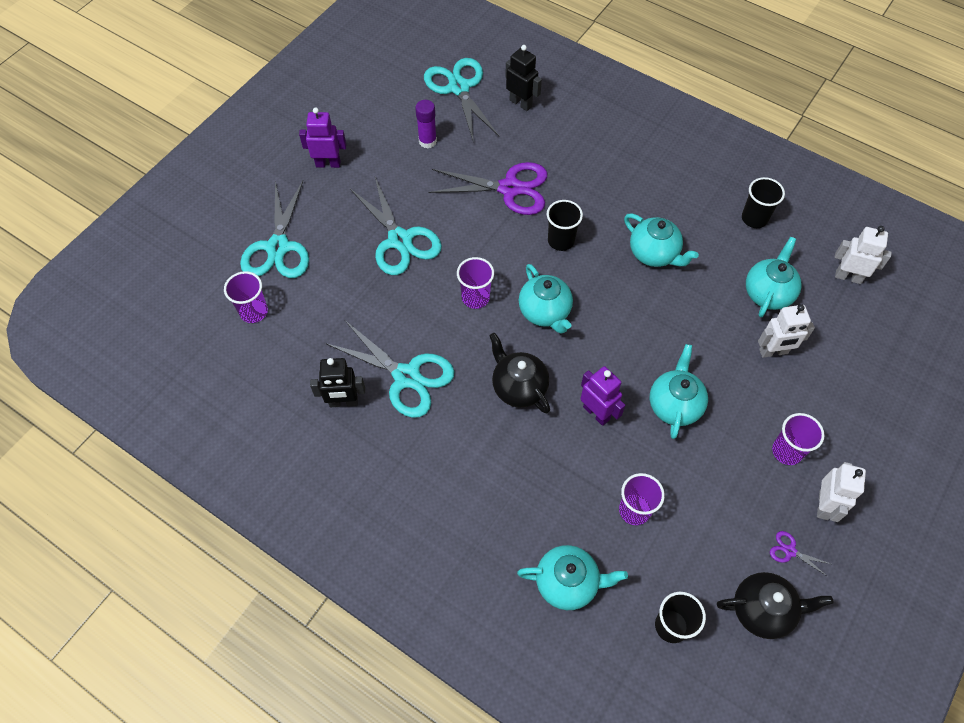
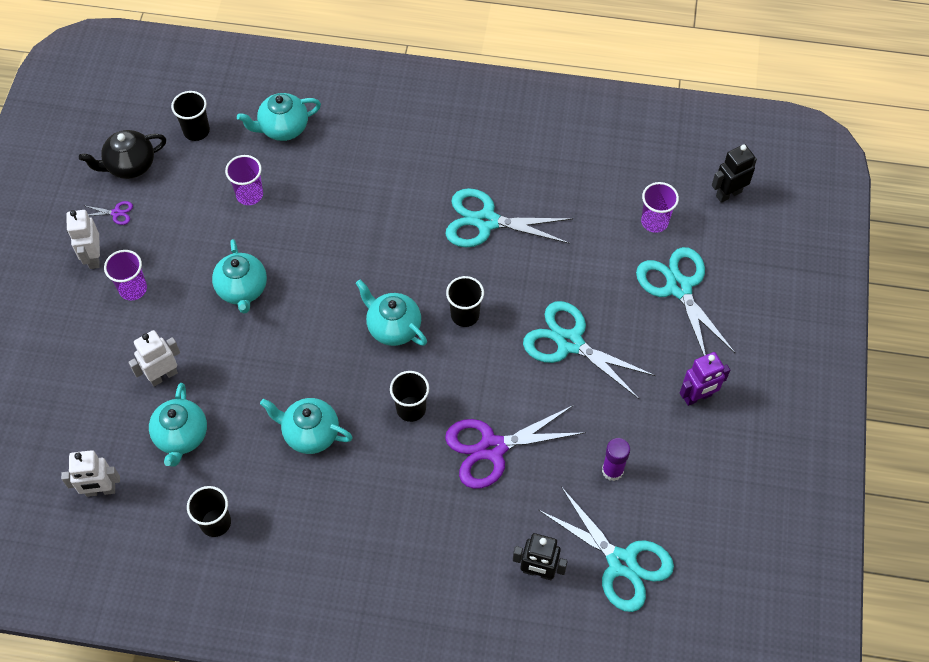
camera: 155 degrees right, 0 degrees up
black robot [310,358,365,407] -> black robot moved to [712,144,757,203]
purple cup [457,257,494,309] -> black cup [446,276,484,327]
black teapot [489,333,550,413] -> none
purple robot [580,366,625,426] -> none

